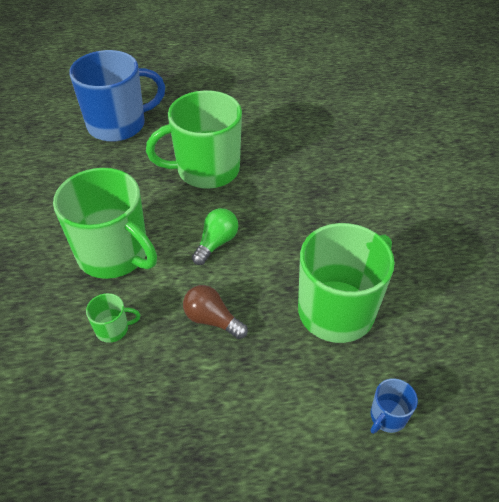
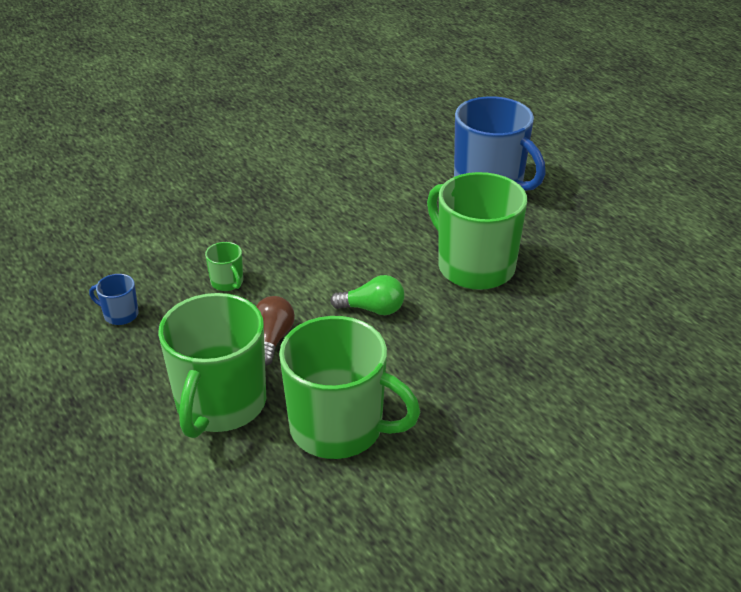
camera: 65 degrees right, 10 degrees down
green mug [53,168,157,279] -> green mug moved to [158,293,266,438]
blue mug [370,378,418,434] -> blue mug moved to [89,274,139,325]

